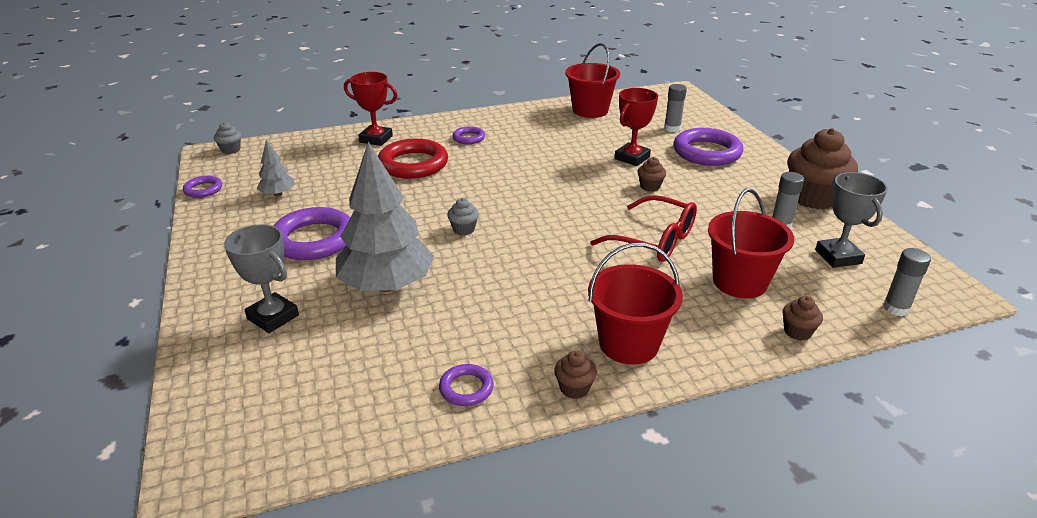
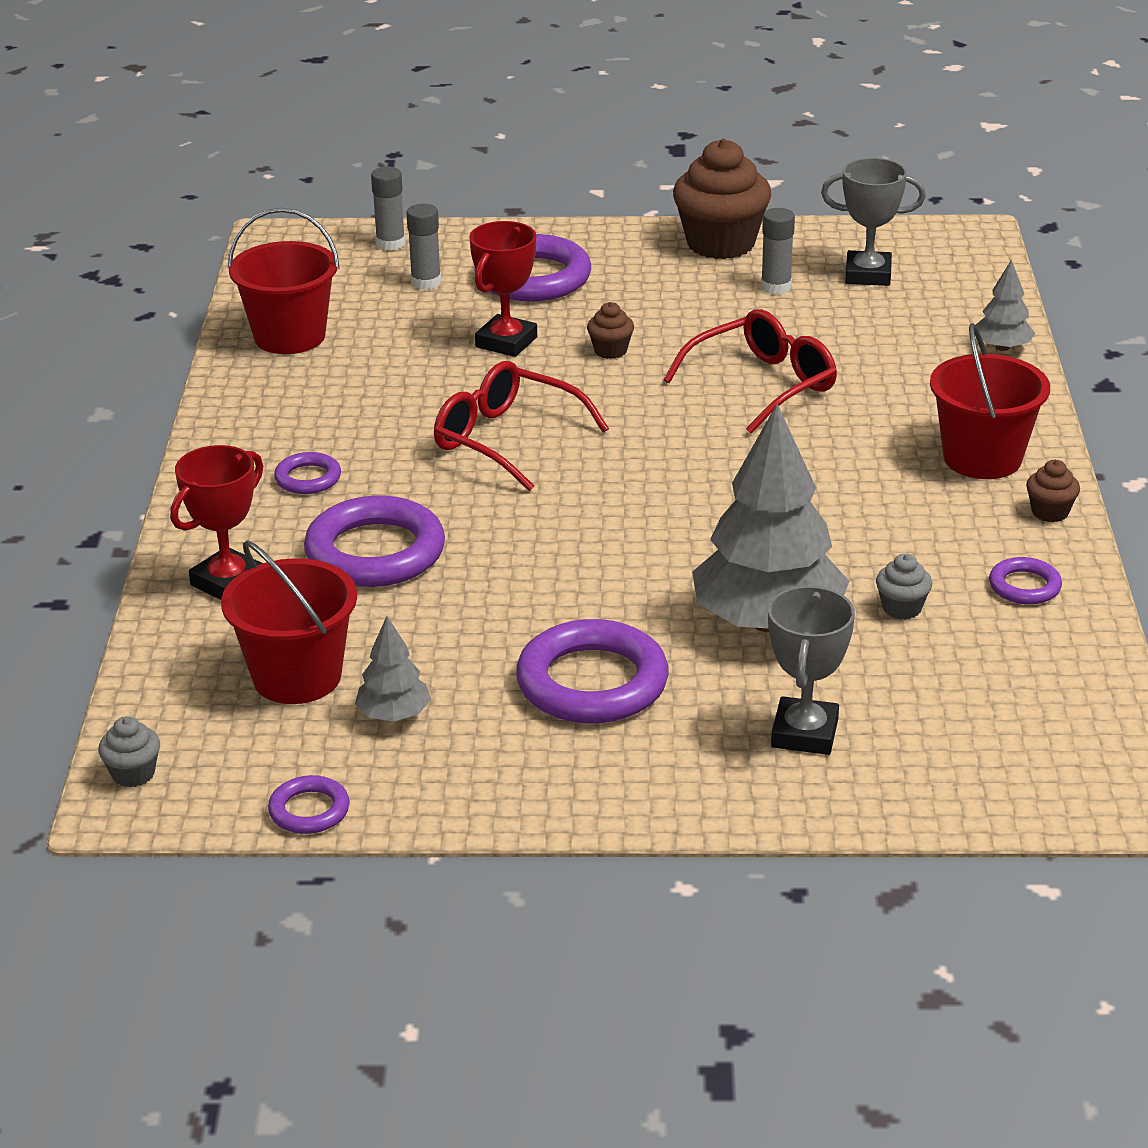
camera: 70 degrees left, 0 degrees up
grey trophy [224,224,299,333] -> grey trophy turned 45 degrees counterclockwise [768,586,855,755]
red ring [378,139,448,179] -> purple ring [304,495,445,587]
grey cupcake [447,198,479,235] -> grey cupcake moved to [876,554,932,620]
red trophy [615,88,658,166] -> red trophy turned 60 degrees clockwise [469,221,537,357]
red bucket [708,189,794,298] -> red bucket moved to [221,540,357,704]
brown cupcake [783,296,823,340] -> grey tree [976,259,1035,351]
grey glue stick [883,248,931,316] -> grey glue stick moved to [371,167,406,251]
none -> red glasses [434,361,609,491]

